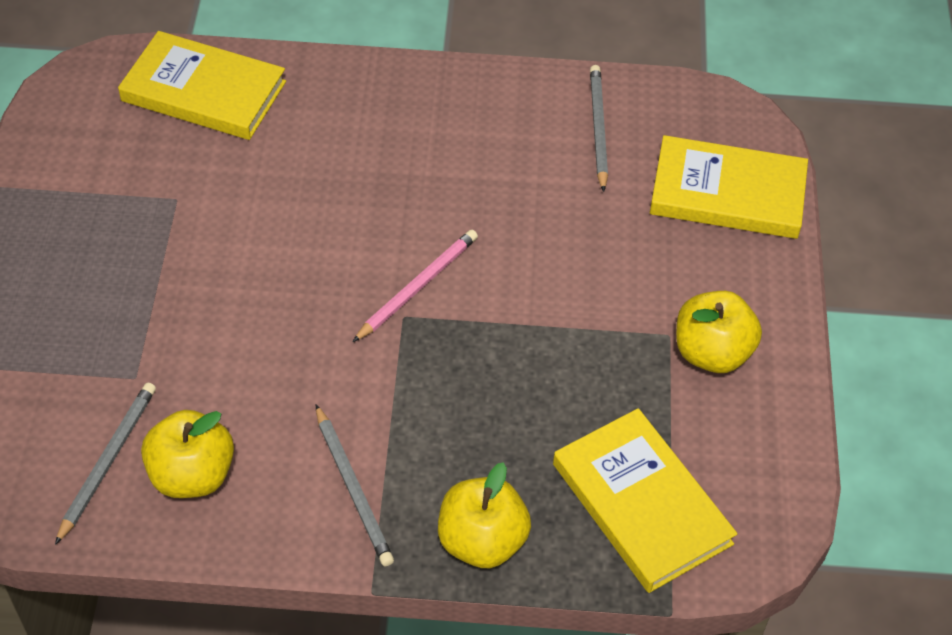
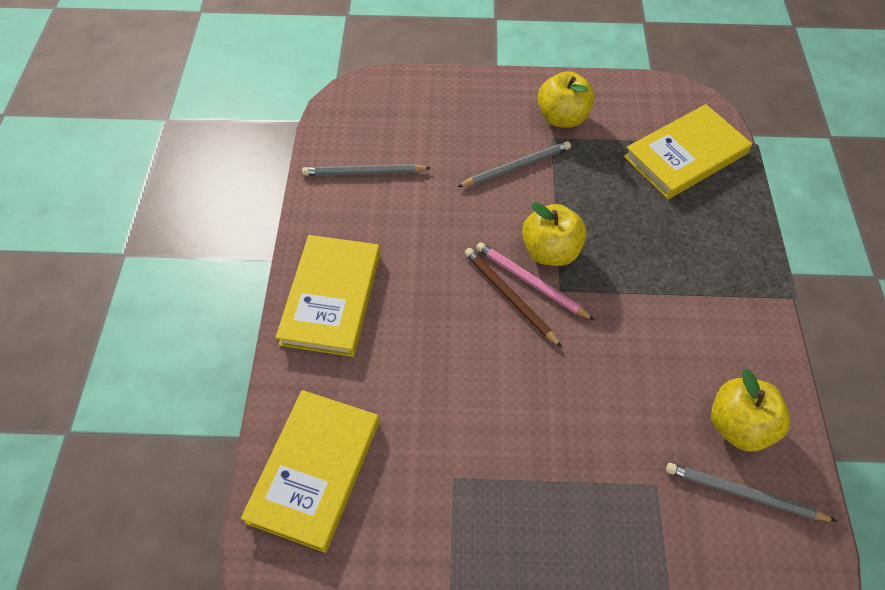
camera: 90 degrees left, 5 degrees up
grey pencil [316,405,394,566] -> grey pencil moved to [457,141,571,187]
yellow apple [438,462,531,568] -> yellow apple moved to [522,202,587,266]
yellow book [650,135,808,239] -> yellow book moved to [276,235,380,357]
none -> brown pencil [464,248,562,347]

